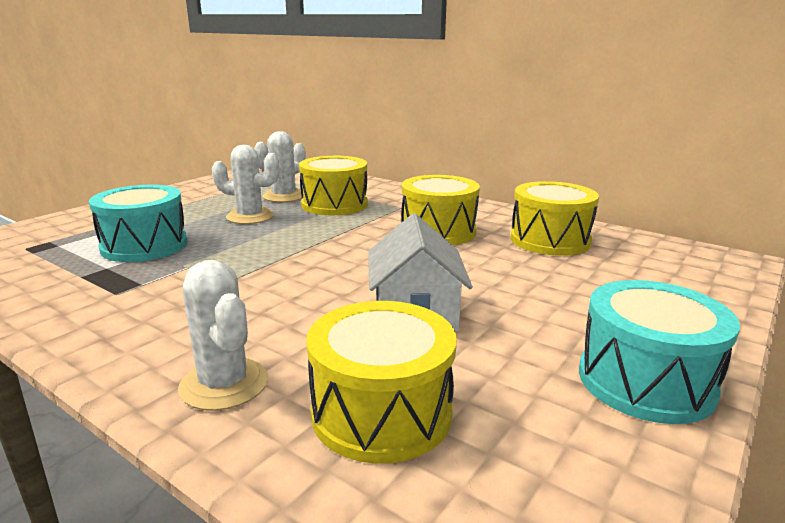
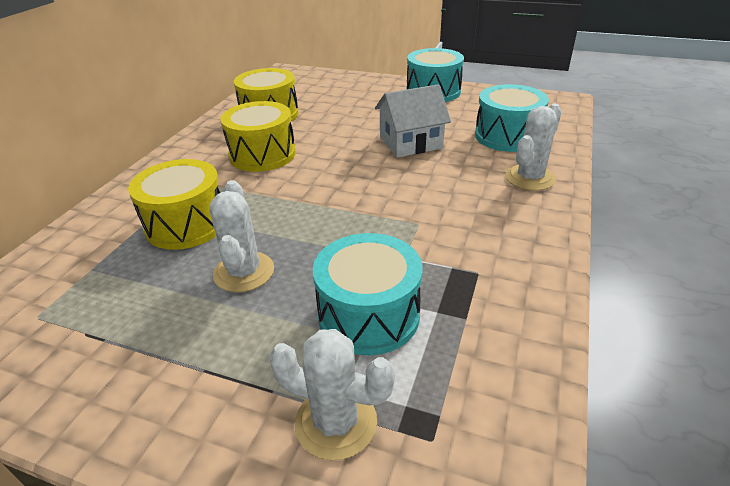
camera: 105 degrees left, 15 degrees up
white cactus [254,131,306,202] -> white cactus moved to [269,329,395,460]
yellow drum [306,301,457,464] -> turquoise drum [475,84,549,152]

